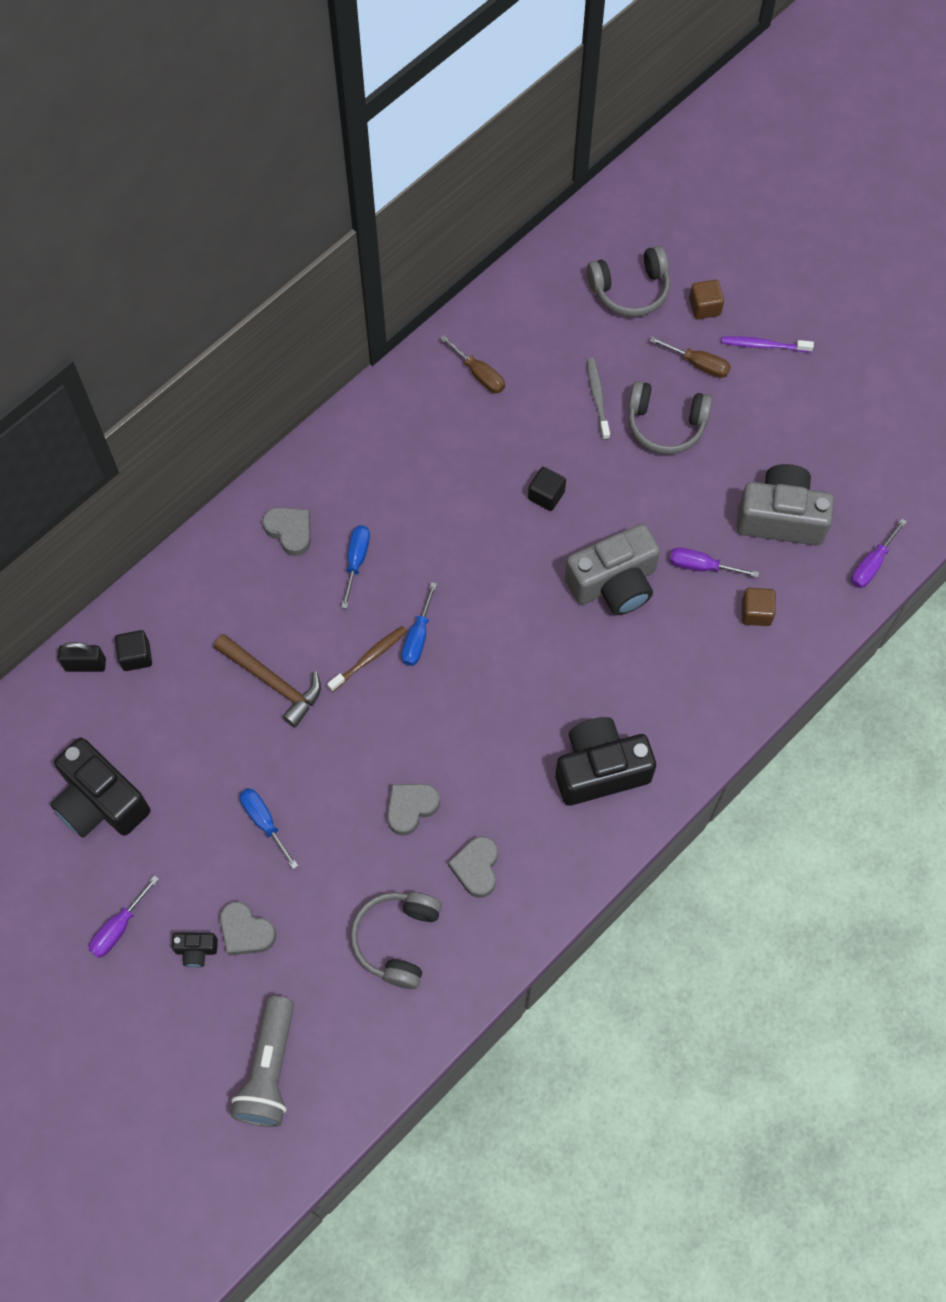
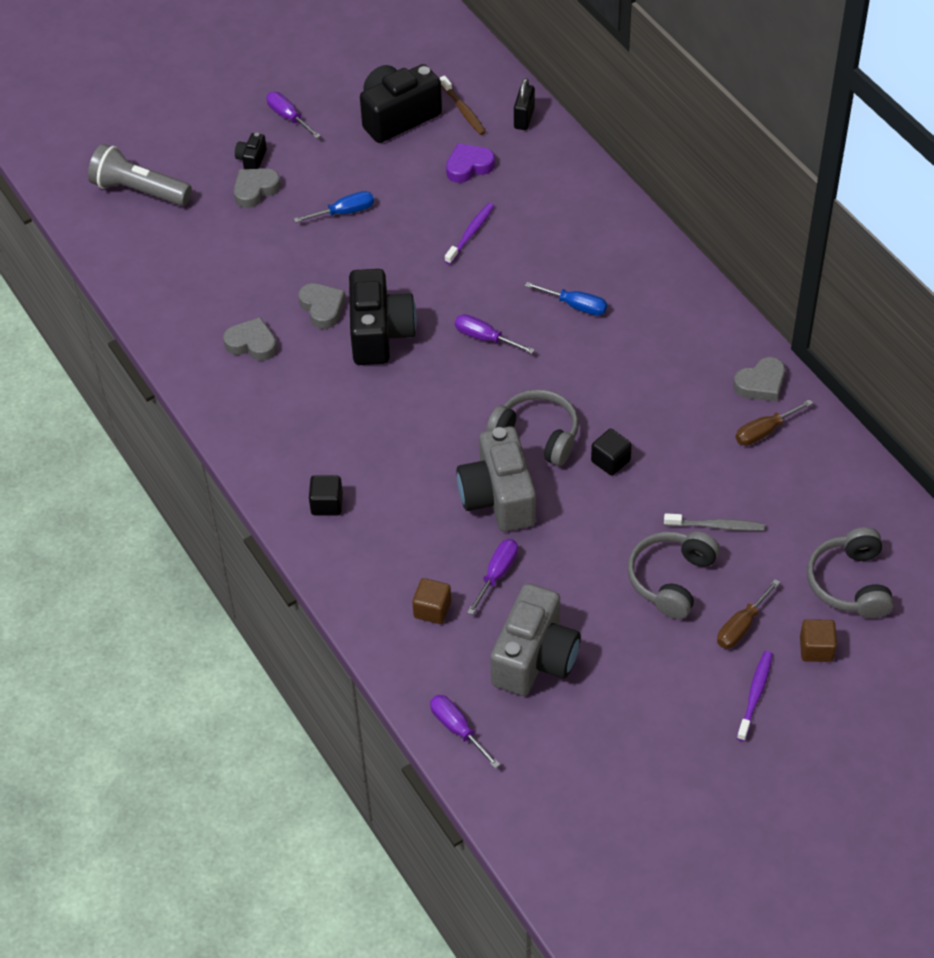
camera: 105 degrees right, 15 degrees down
black cube [115,630,152,671] -> black cube moved to [309,475,343,516]
brown hammer [214,634,321,727] -> purple toothbrush [445,203,494,264]
grey heart [263,507,311,556] -> grey heart moved to [733,357,785,402]
brown toothbrush [327,626,407,692] -> brown toothbrush moved to [440,76,486,135]
grey headphones [350,892,442,989] -> grey headphones moved to [486,389,579,466]
blue screwdriver [401,582,437,666] -> purple screwdriver [455,314,535,354]
black camera [555,717,656,806] -> black camera moved to [349,269,417,365]
none -> purple heart [446,143,495,183]

